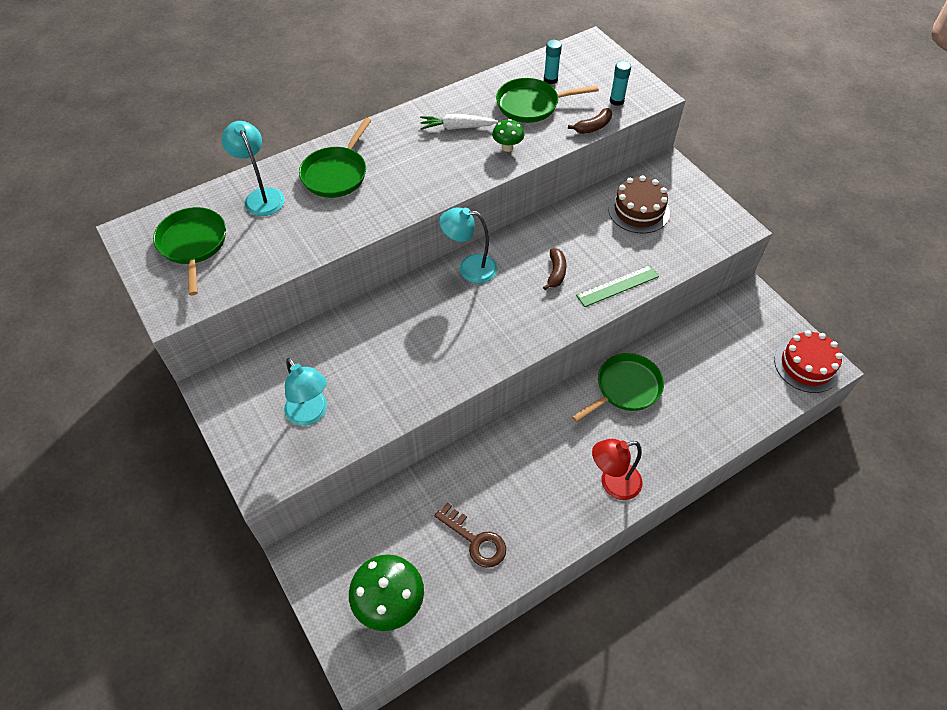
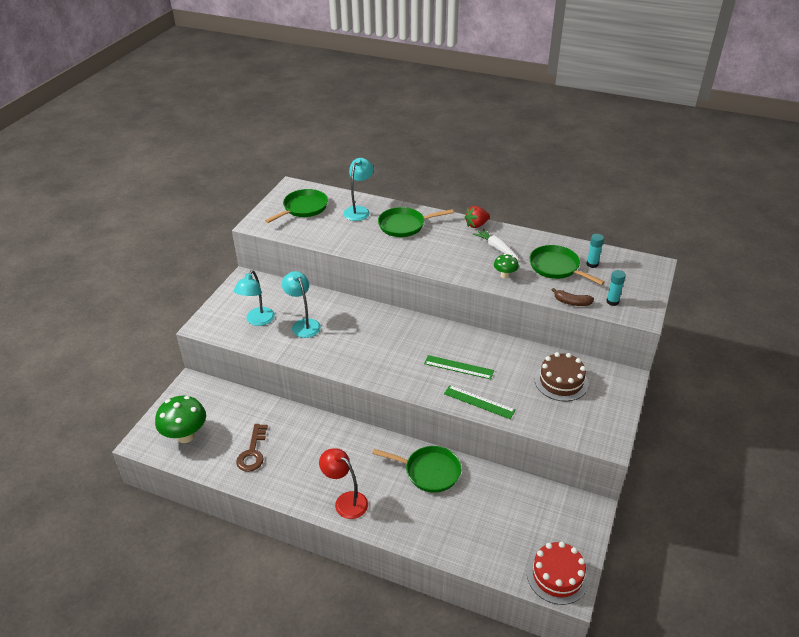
camera: 55 degrees right, 15 degrees down
turquoise lamp [439,207,497,283] -> turquoise lamp moved to [282,271,321,338]
brown banana [543,248,567,290] -> green ruler [424,355,494,379]
none -> red strawberry [465,206,490,228]

